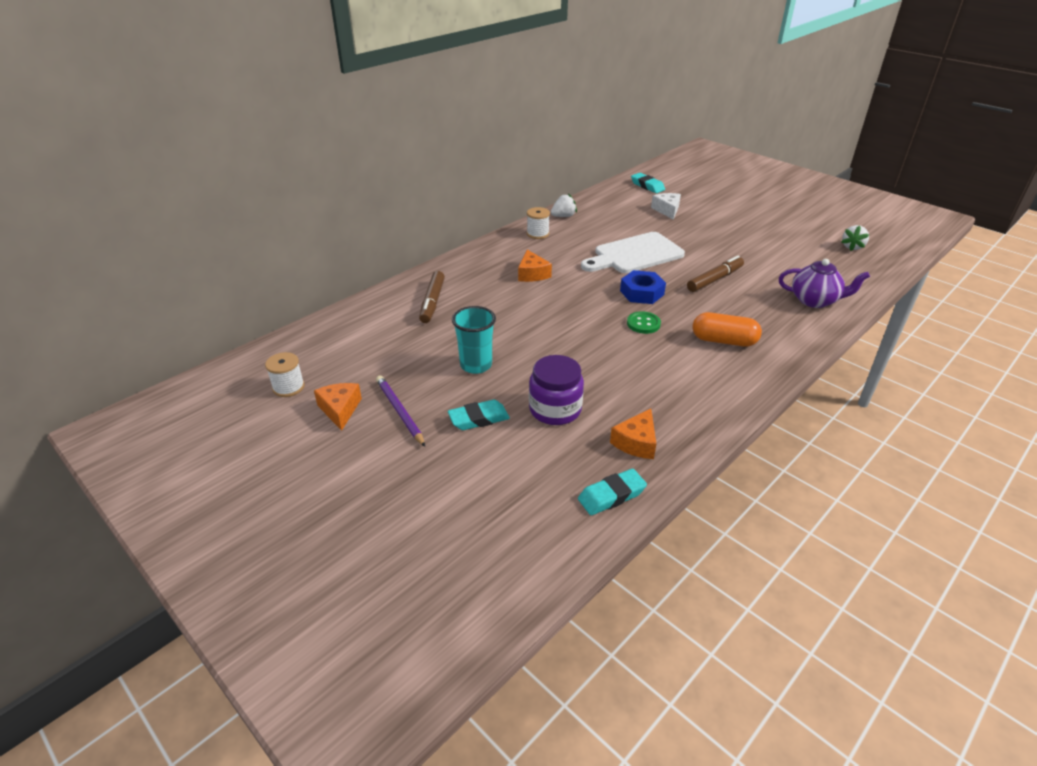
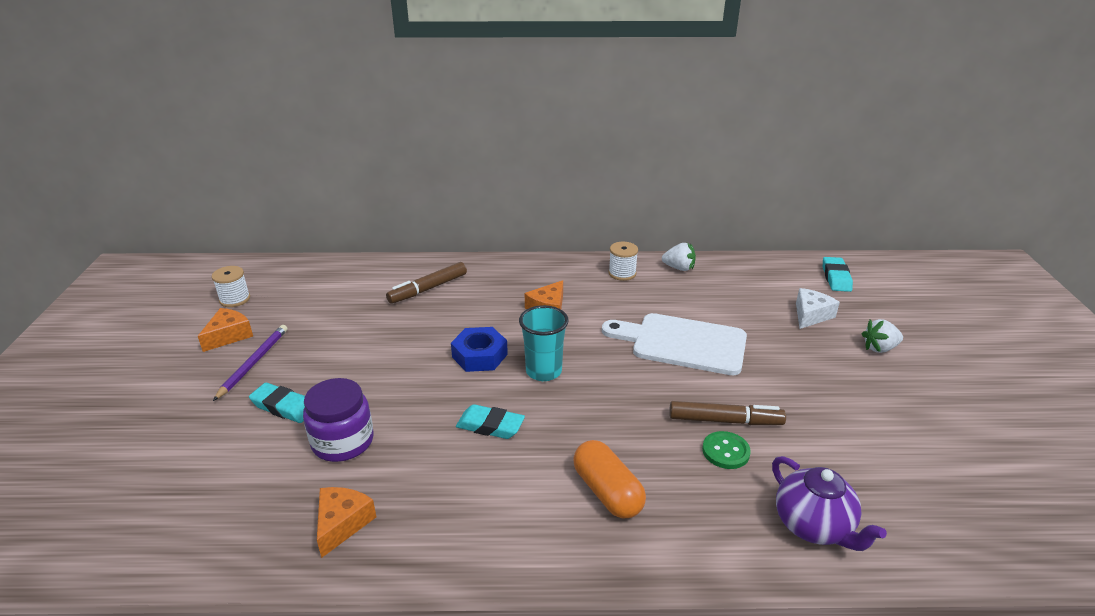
camera: 45 degrees right, 5 degrees down
turquoise cup [452,306,496,374] -> turquoise cup moved to [519,305,569,381]
turquoise eraser [578,469,647,515] -> turquoise eraser moved to [456,404,525,439]
orange cheese [610,409,656,459] -> orange cheese turned 120 degrees clockwise [317,487,376,558]
blue nut [620,270,666,304] -> blue nut moved to [451,327,508,372]
green button [627,311,661,334] -> green button moved to [702,431,751,469]
white strawberry [841,225,869,251] -> white strawberry moved to [862,319,903,353]

